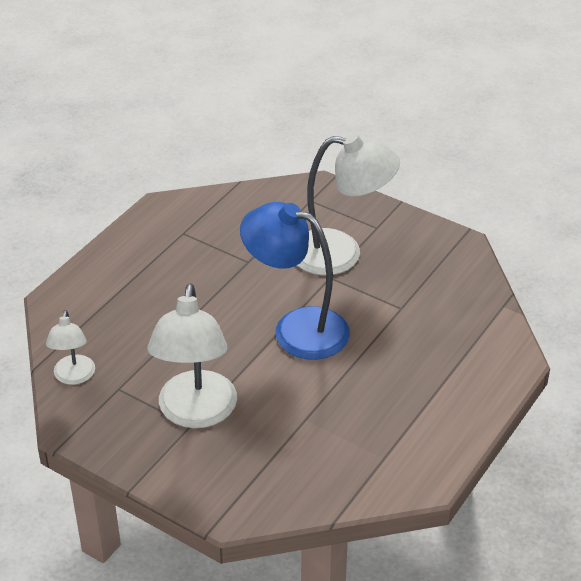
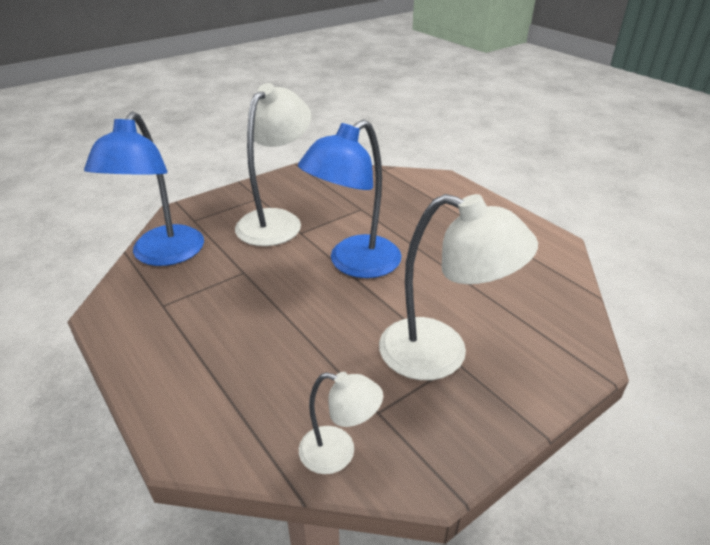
camera: 70 degrees left, 5 degrees down
none -> blue lamp [84,111,204,266]

